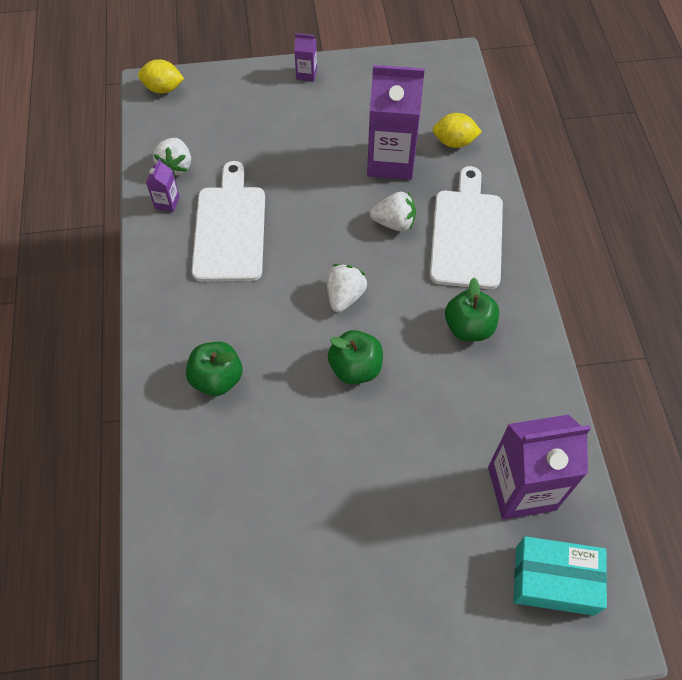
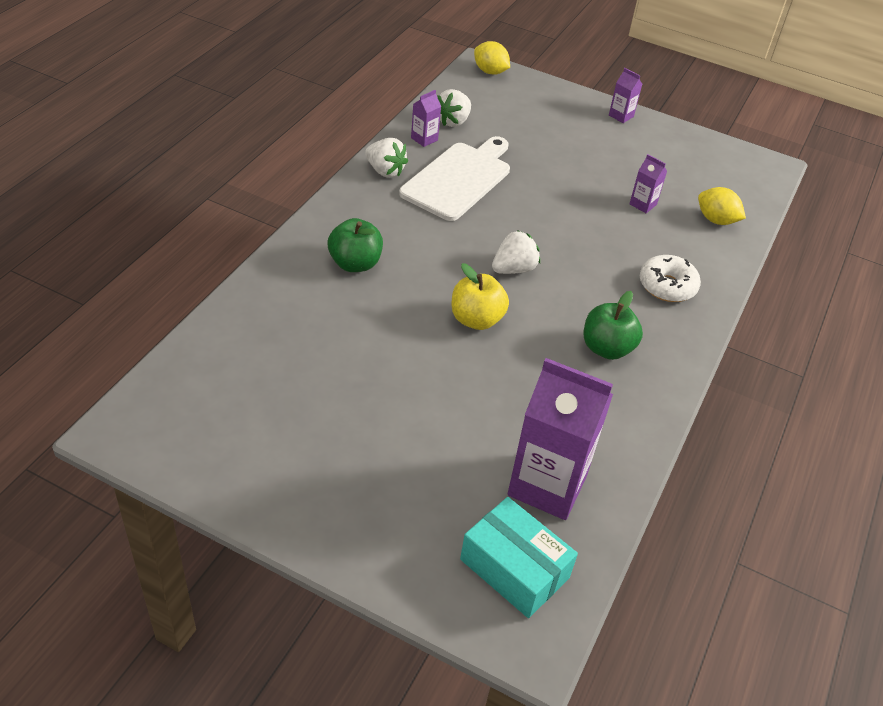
camera: 30 degrees right, 15 degrees down
green apple [328,330,383,384] -> yellow apple [451,263,509,330]
purple carton [367,65,425,180] -> purple carton [629,154,667,213], size x0.44
white strawberry [370,192,416,231] -> white strawberry moved to [365,138,408,177]
white cutting board [430,166,503,289] -> white donut [640,255,701,302]

